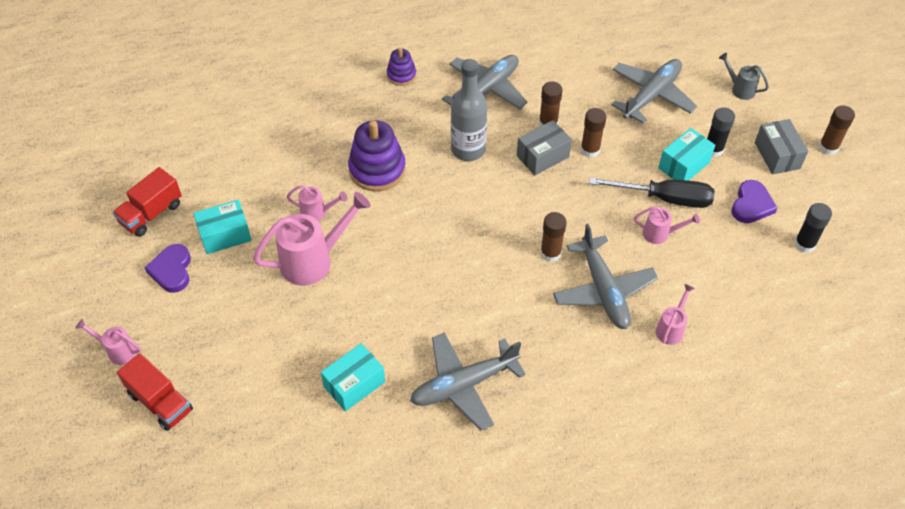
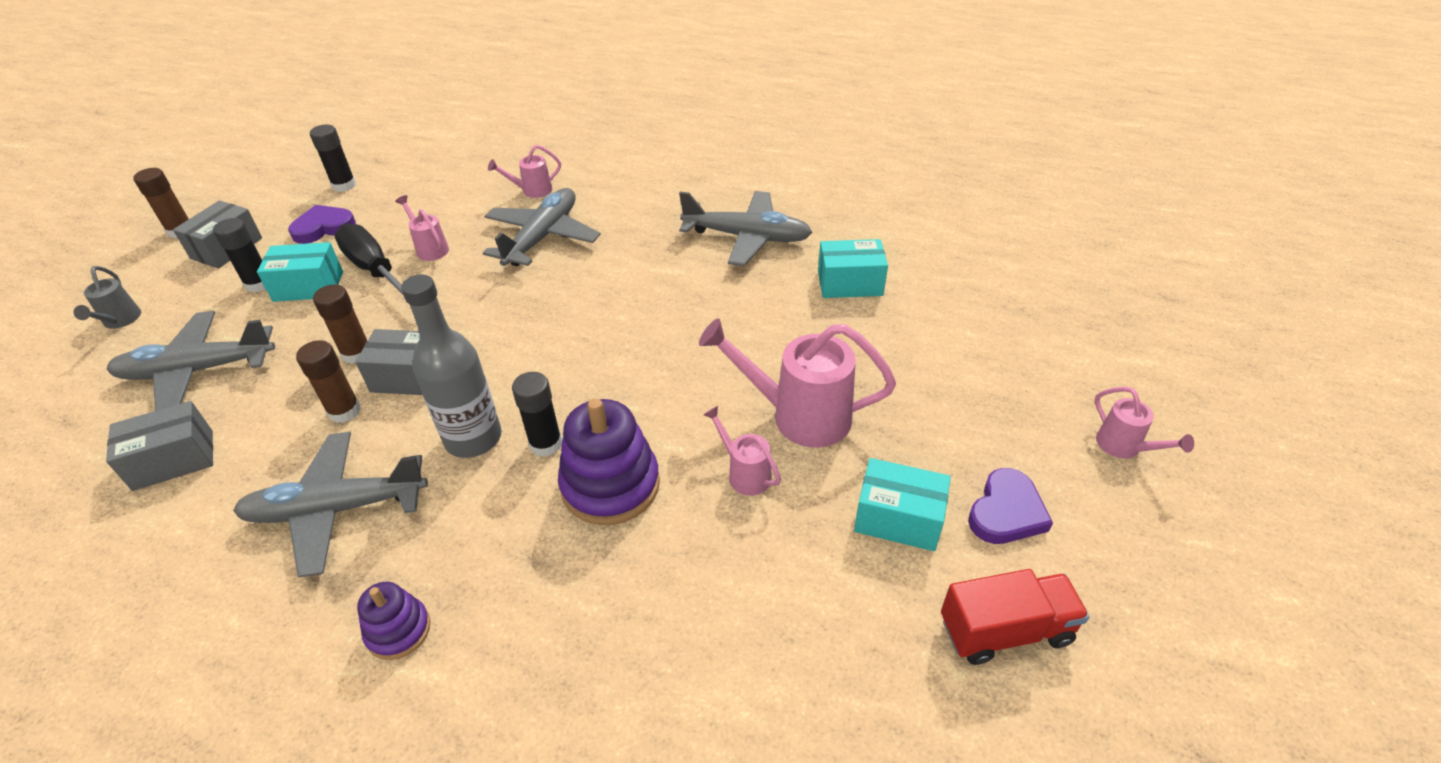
camera: 140 degrees left, 10 degrees down
red truck [117,353,193,431] -> none
brown glue stick [540,212,567,262] -> none
none -> grey box [106,401,213,491]
none -> black glue stick [512,372,562,457]

